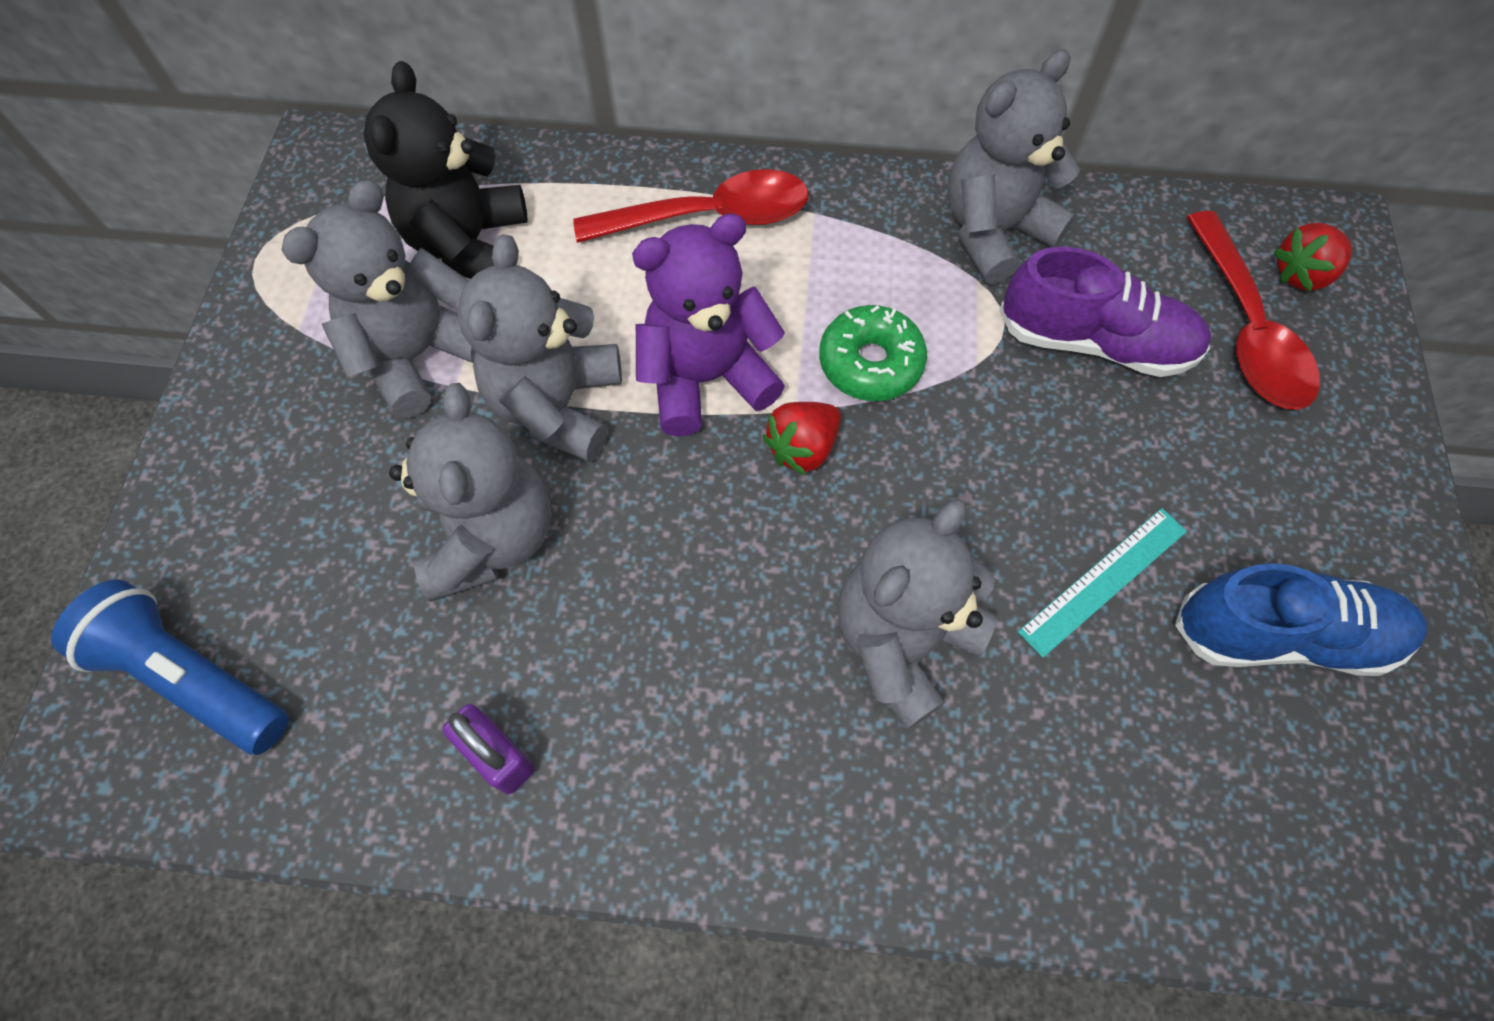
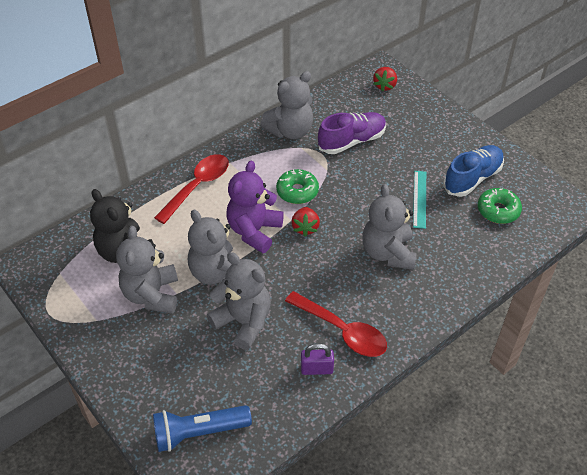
camera: 45 degrees left, 15 degrees down
grey teddy bear [947,49,1080,285] -> grey teddy bear turned 135 degrees counterclockwise [260,71,313,139]
red spoon [1187,211,1320,410] -> red spoon moved to [285,291,387,357]
none -> green donut [478,188,522,224]

